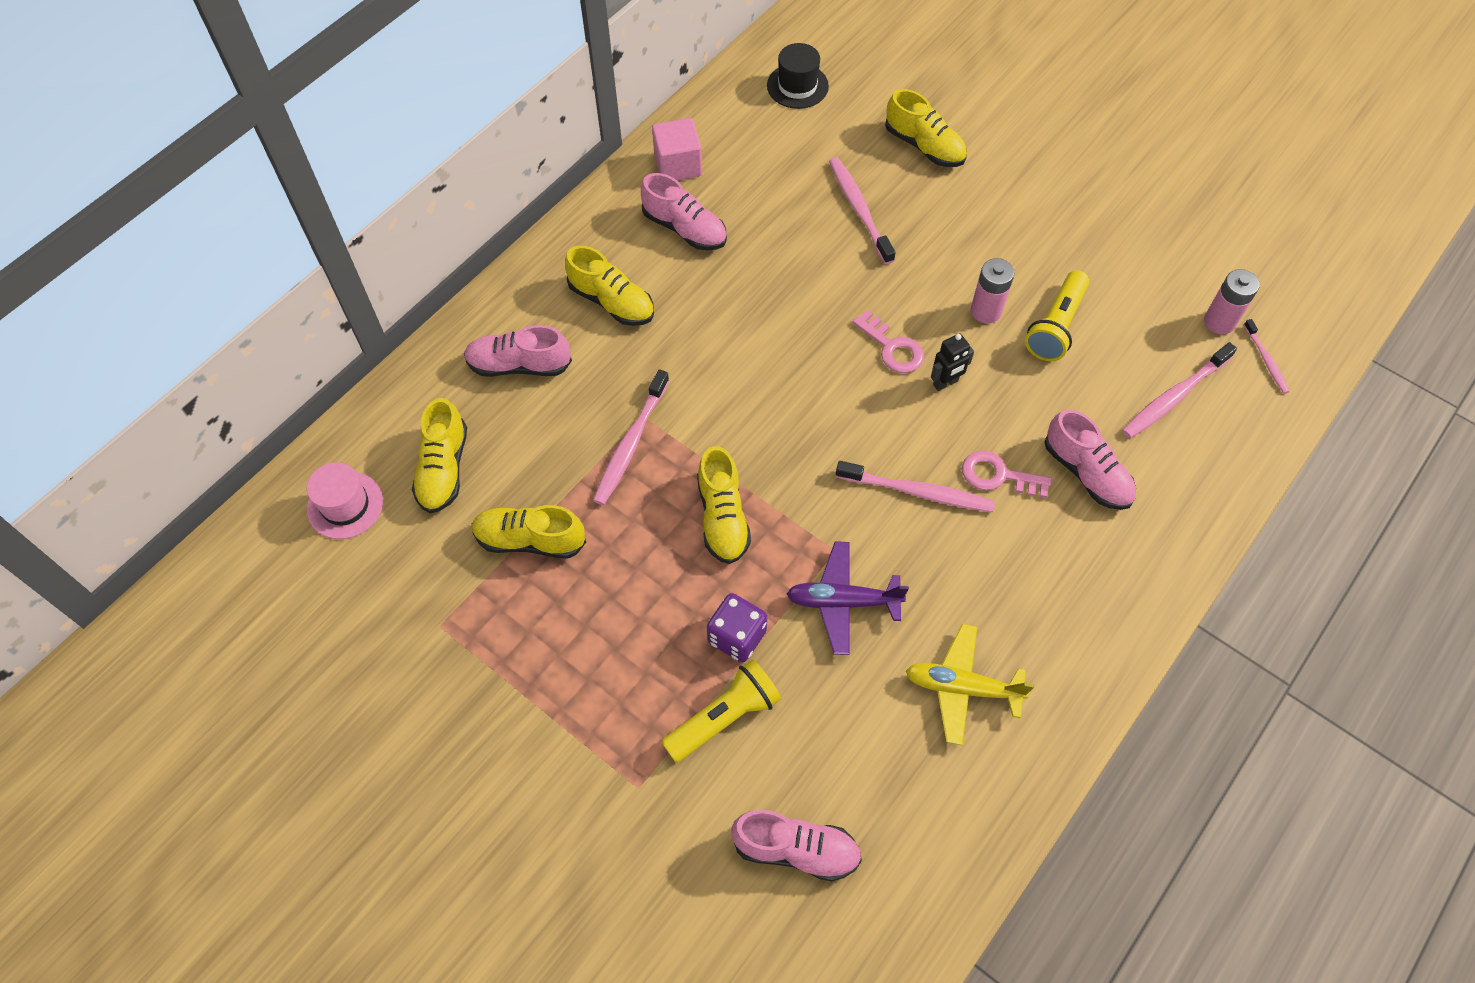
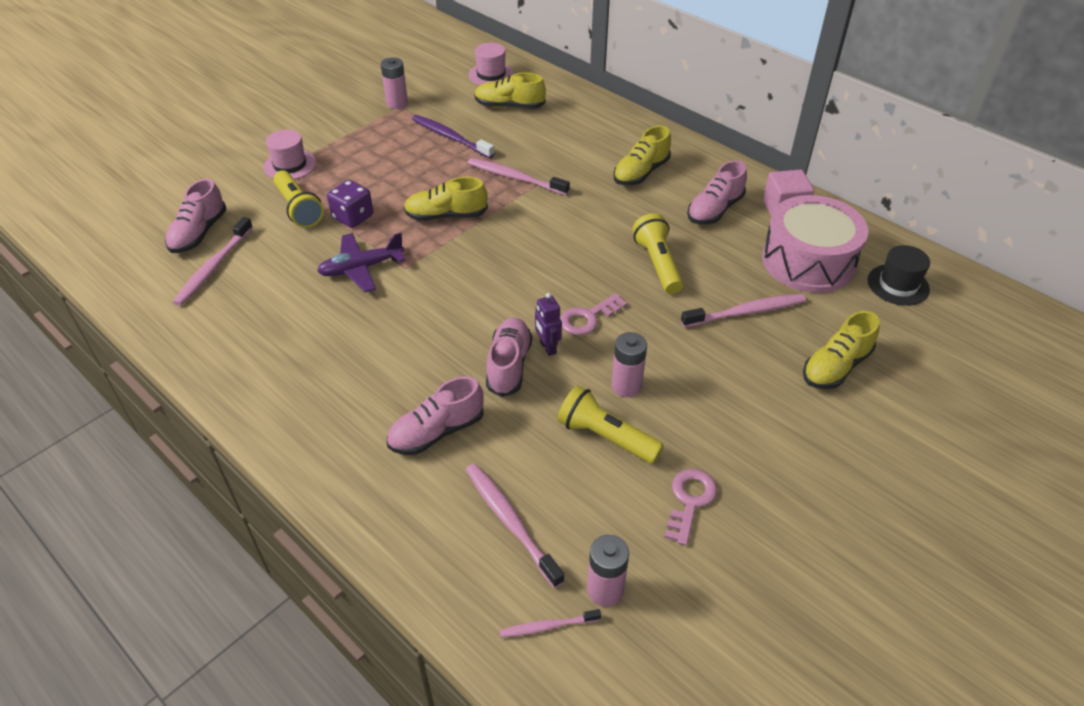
camera: 95 degrees right, 15 degrees down
pink shoe [464,325,572,377] -> pink shoe moved to [486,317,532,397]
yellow shoe [472,505,586,559] -> purple toothbrush [412,115,495,158]
purple plane [787,541,909,655] -> purple plane turned 120 degrees counterclockwise [317,233,405,292]
pink toothbrush [836,461,995,512] -> pink toothbrush moved to [173,217,253,306]
yellow plane [906,624,1034,745] -> none
black robot [931,333,974,391] -> purple robot [535,293,562,356]
pink key [962,450,1052,498] -> pink key moved to [664,469,717,545]
none -> pink hat [264,130,316,180]
none -> pink battery [381,57,408,109]
none -> yellow flashlight [632,213,683,294]
none -> pink drum [762,195,868,293]

